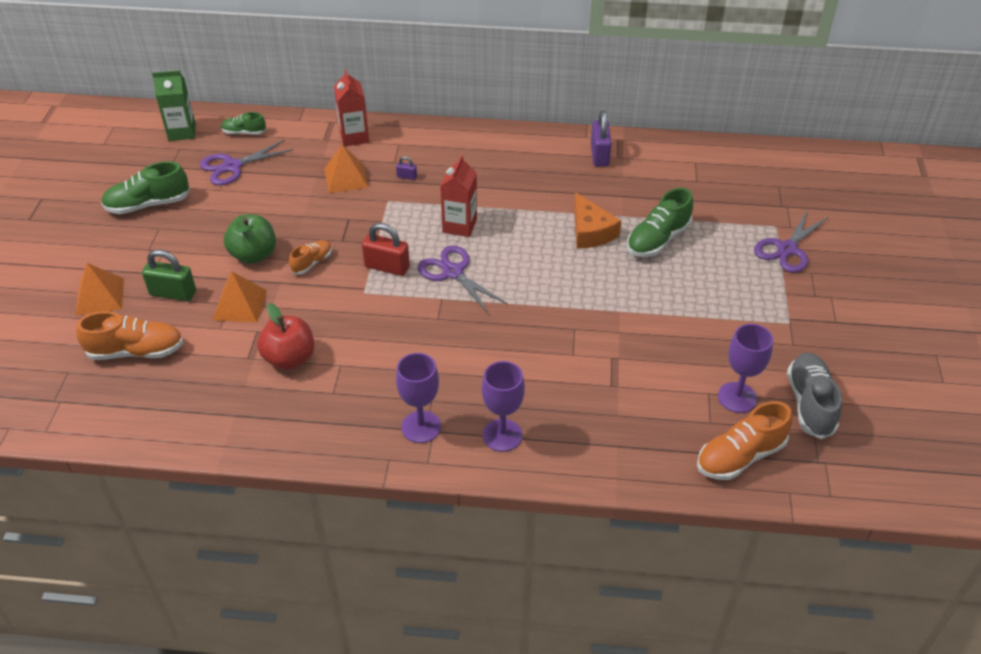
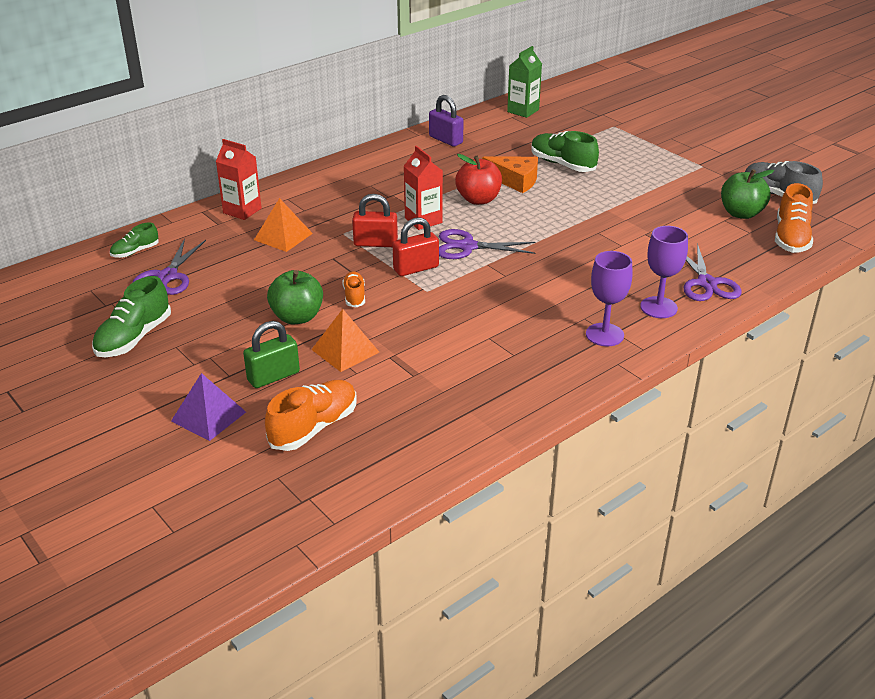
camera: 45 degrees left, 10 degrees down
orange pyramid [76,263,124,315] -> purple pyramid [171,373,246,441]
green carton [152,70,196,141] -> green carton moved to [507,46,542,118]
red apple [257,303,314,370] -> red apple moved to [455,154,502,205]
purple padlock [396,156,417,180] -> none
green shoe [627,188,693,257] -> green shoe turned 135 degrees clockwise [531,131,599,172]
purple goblet [718,324,773,413] -> green apple [721,169,774,219]
purple scissors [754,210,829,273] -> purple scissors moved to [684,243,742,301]
none -> red padlock [352,194,398,247]

